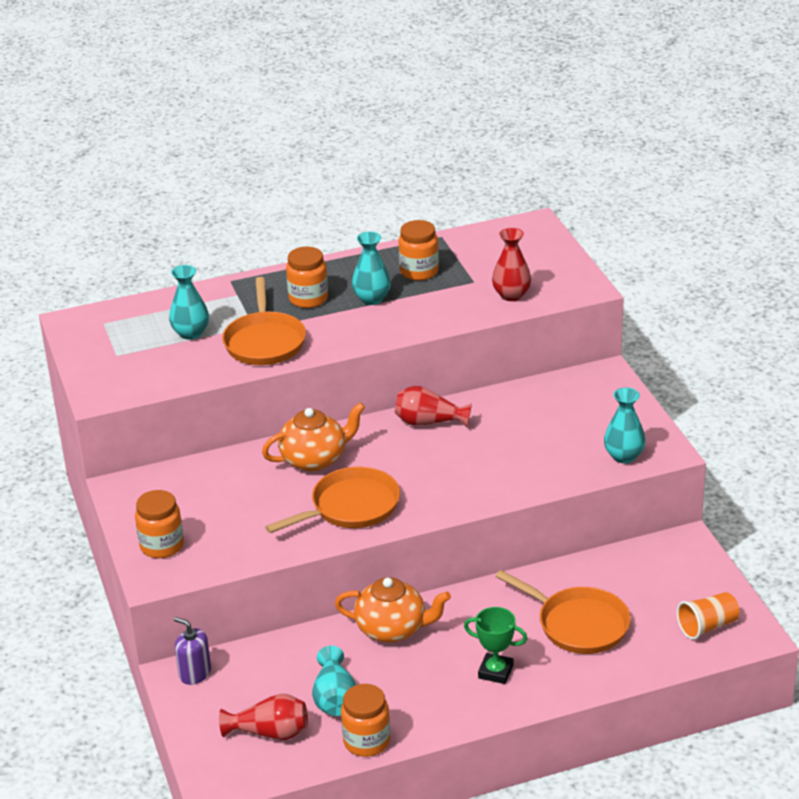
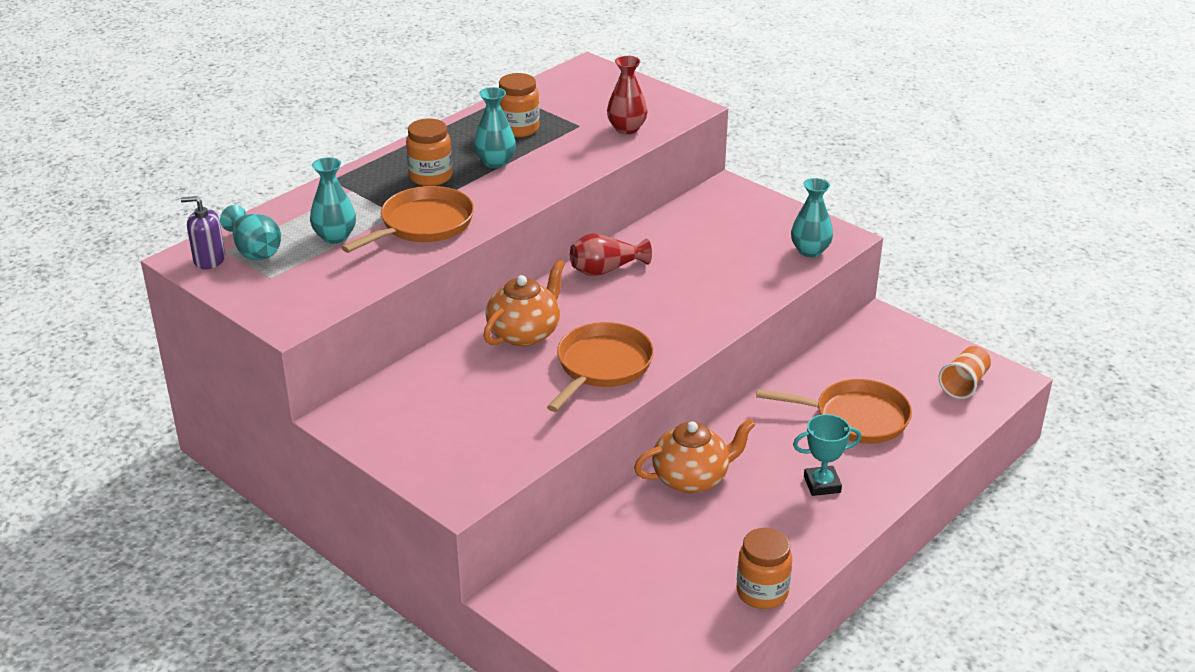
camera: 30 degrees left, 0 degrees up
orange jar [135,490,184,558] -> none
purple soap dispenser [174,617,211,685] -> purple soap dispenser moved to [181,196,225,269]
red vase [219,694,308,740] -> none
orange pan [222,277,306,365] -> orange pan turned 105 degrees counterclockwise [341,186,474,253]
turquoise vase [312,646,356,716] -> turquoise vase moved to [220,205,281,260]
green trophy [464,607,527,684] -> turquoise trophy [793,414,861,496]

